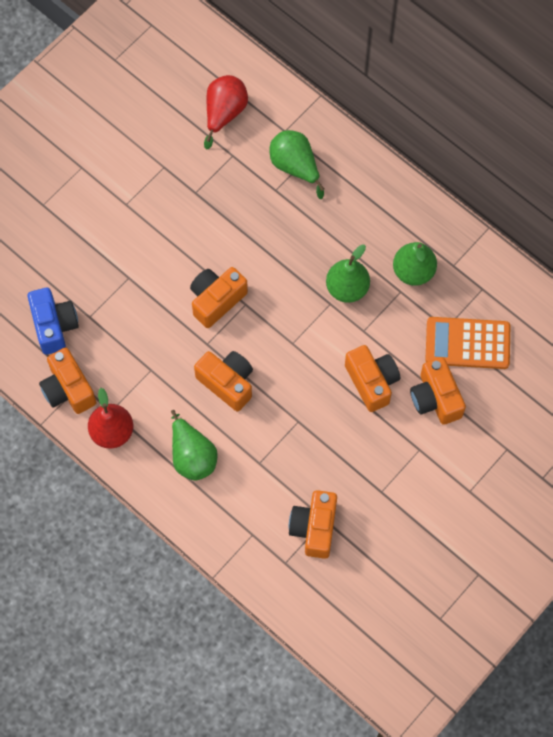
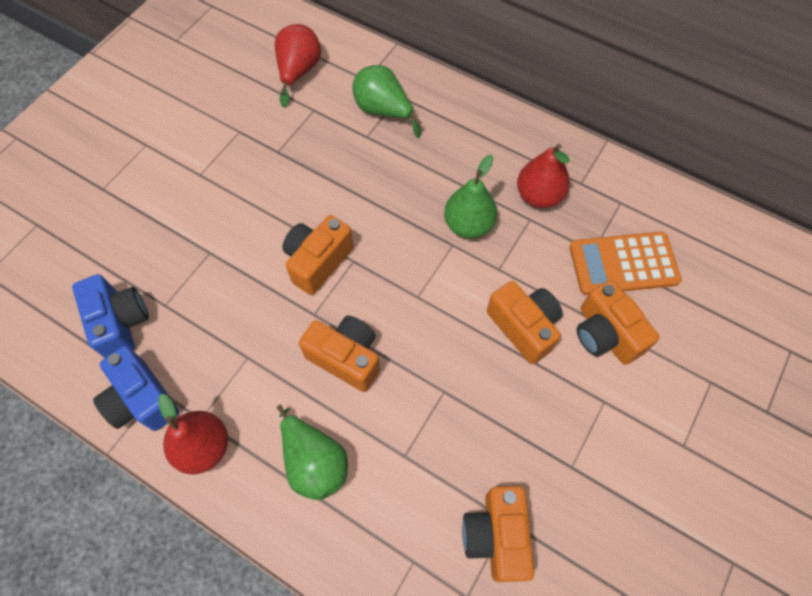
camera: 10 degrees left, 5 degrees down
orange camera [39,348,97,414] -> blue camera [93,346,179,431]
green pear [393,242,437,286] -> red pear [517,144,570,208]

